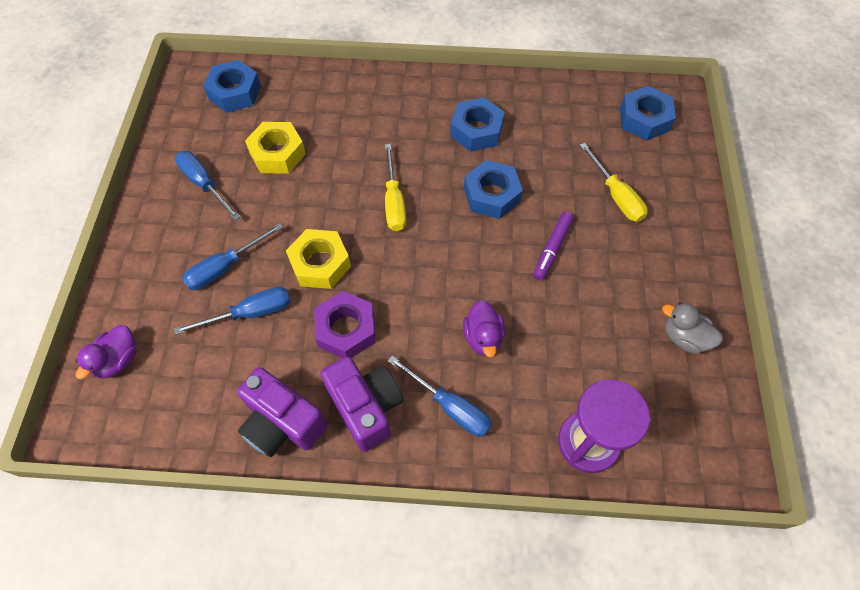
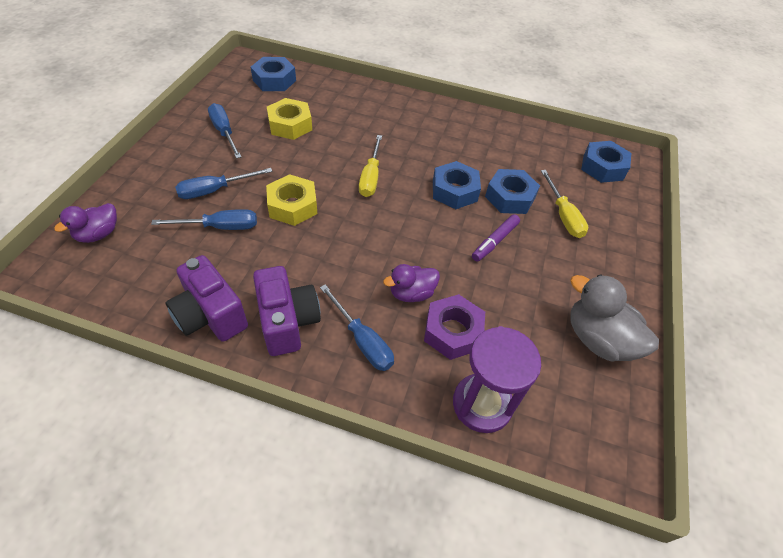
camera: 10 degrees right, 10 degrees down
purple nut [314,291,376,358] -> purple nut moved to [424,294,485,360]
blue nut [450,97,505,152] -> blue nut moved to [485,169,540,214]
purple duck [463,300,505,357] -> purple duck turned 60 degrees clockwise [383,264,440,302]
grey duck [662,303,723,354] -> grey duck [570,274,659,361], size x1.60

